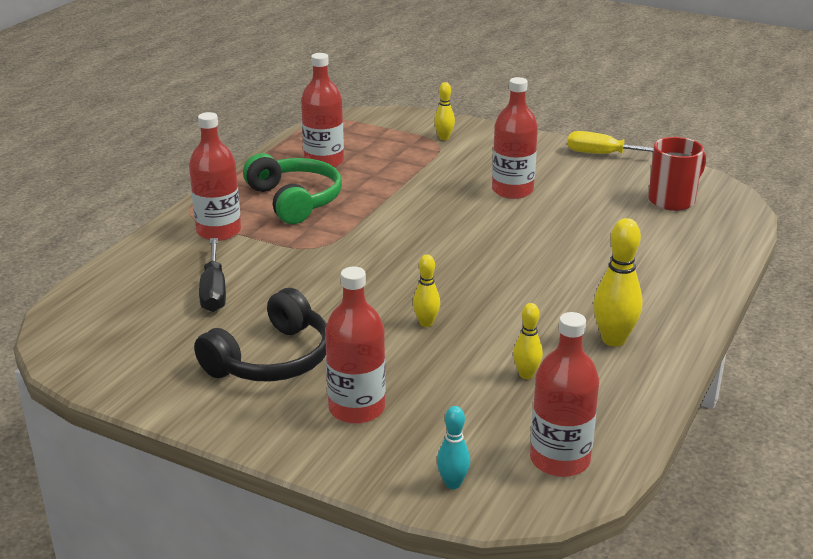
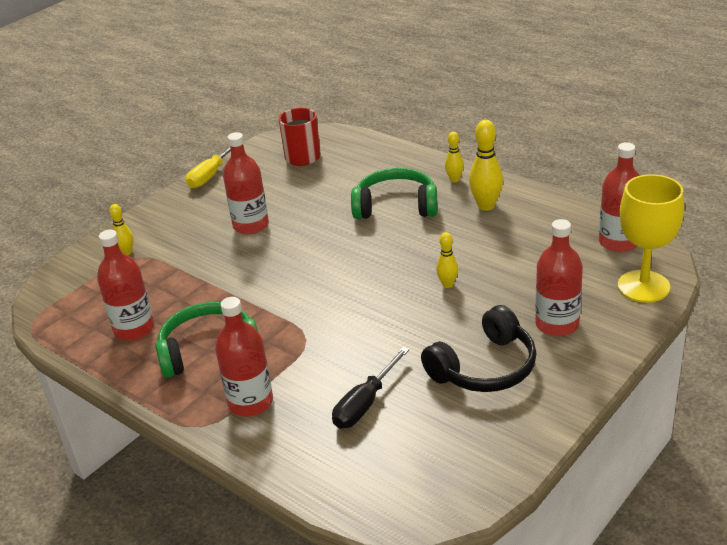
camera: 75 degrees left, 5 degrees up
black headphones [194,288,327,382] -> black headphones turned 90 degrees clockwise [421,305,536,392]
black screwdriver [199,238,226,312] -> black screwdriver turned 120 degrees clockwise [332,347,410,429]
turquoise bowling pin [437,406,470,489] -> yellow goblet [618,174,684,303]
yellow bowling pin [513,303,543,379] -> yellow bowling pin moved to [445,132,464,182]
none -> green headphones [351,168,438,219]

